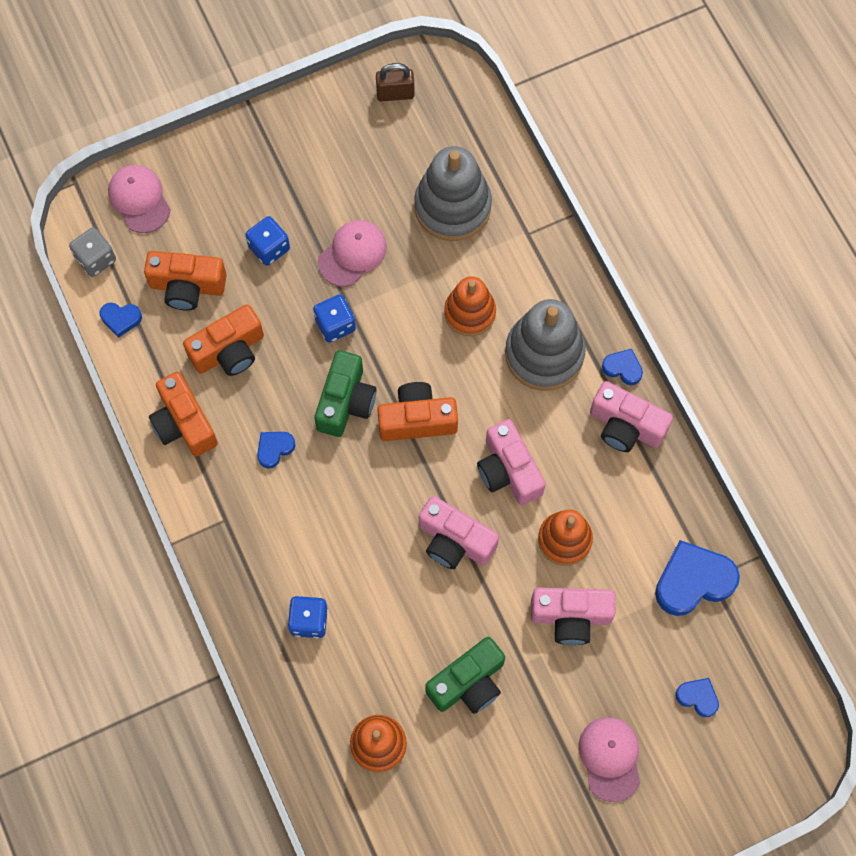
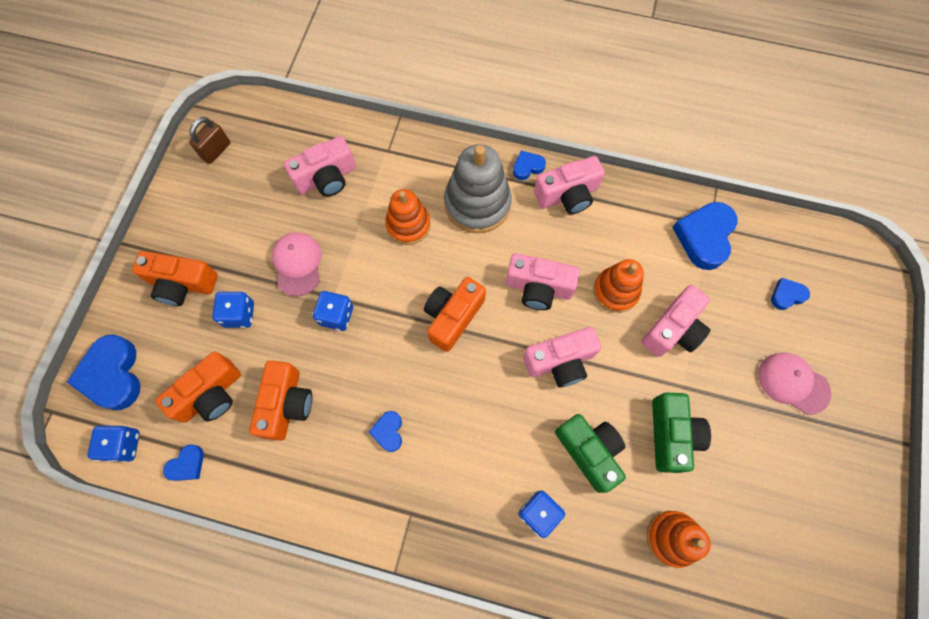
camera: 50 degrees left, 0 degrees up
grey dice [69,227,116,277] -> blue dice [87,425,140,462]
pink cap [108,165,171,233] -> blue heart [67,334,140,410]
orange camera [149,372,218,457] -> orange camera moved to [132,251,218,306]
green camera [314,350,376,437] -> green camera moved to [555,414,626,493]
grey stacking toy [414,146,492,241] -> pink camera [284,136,356,197]

